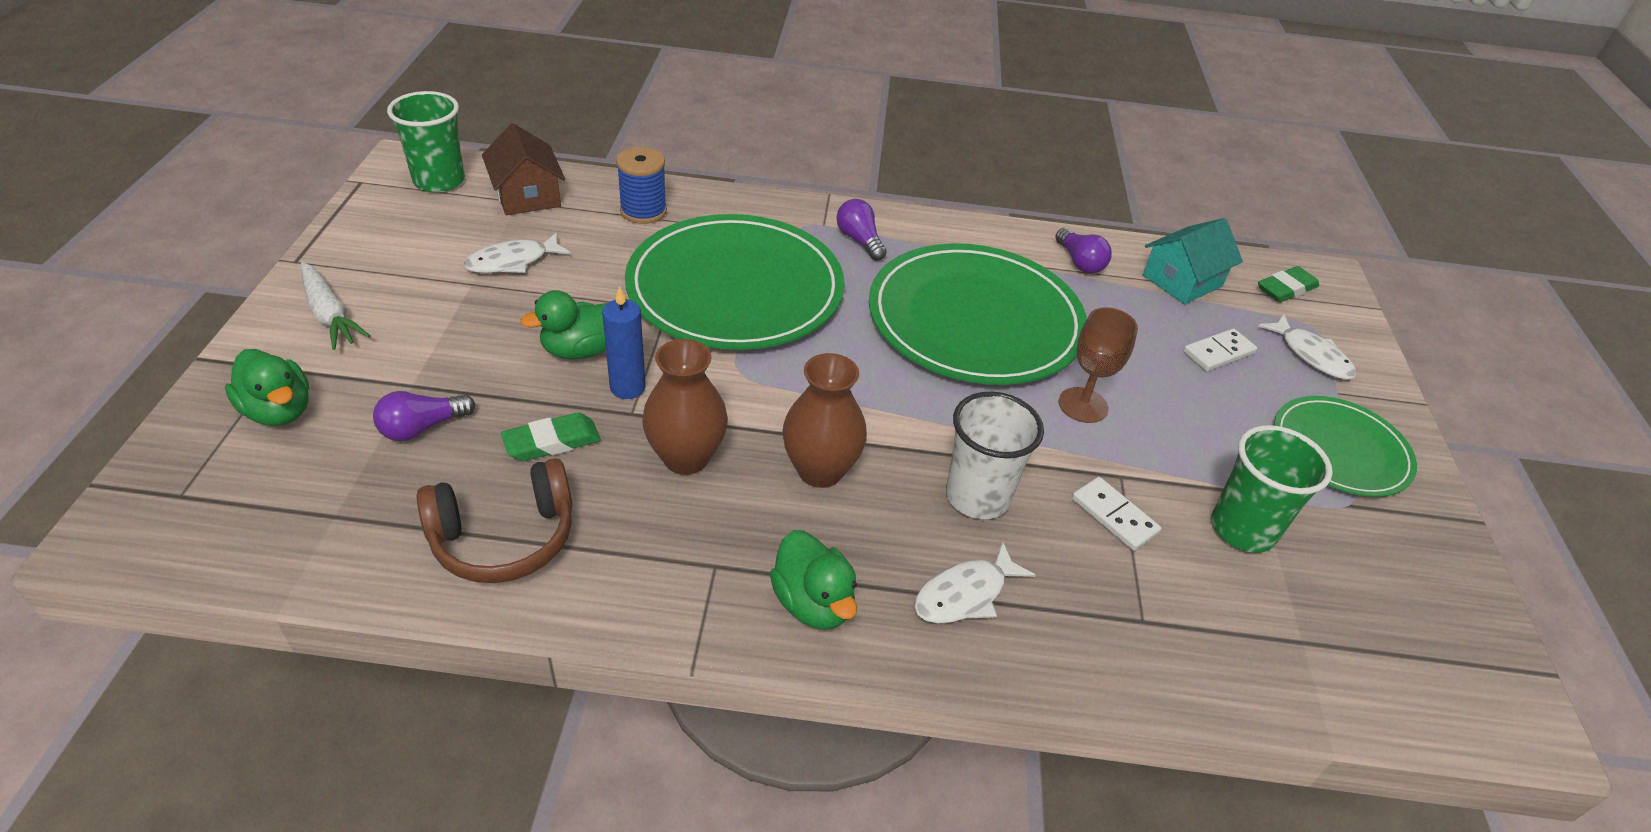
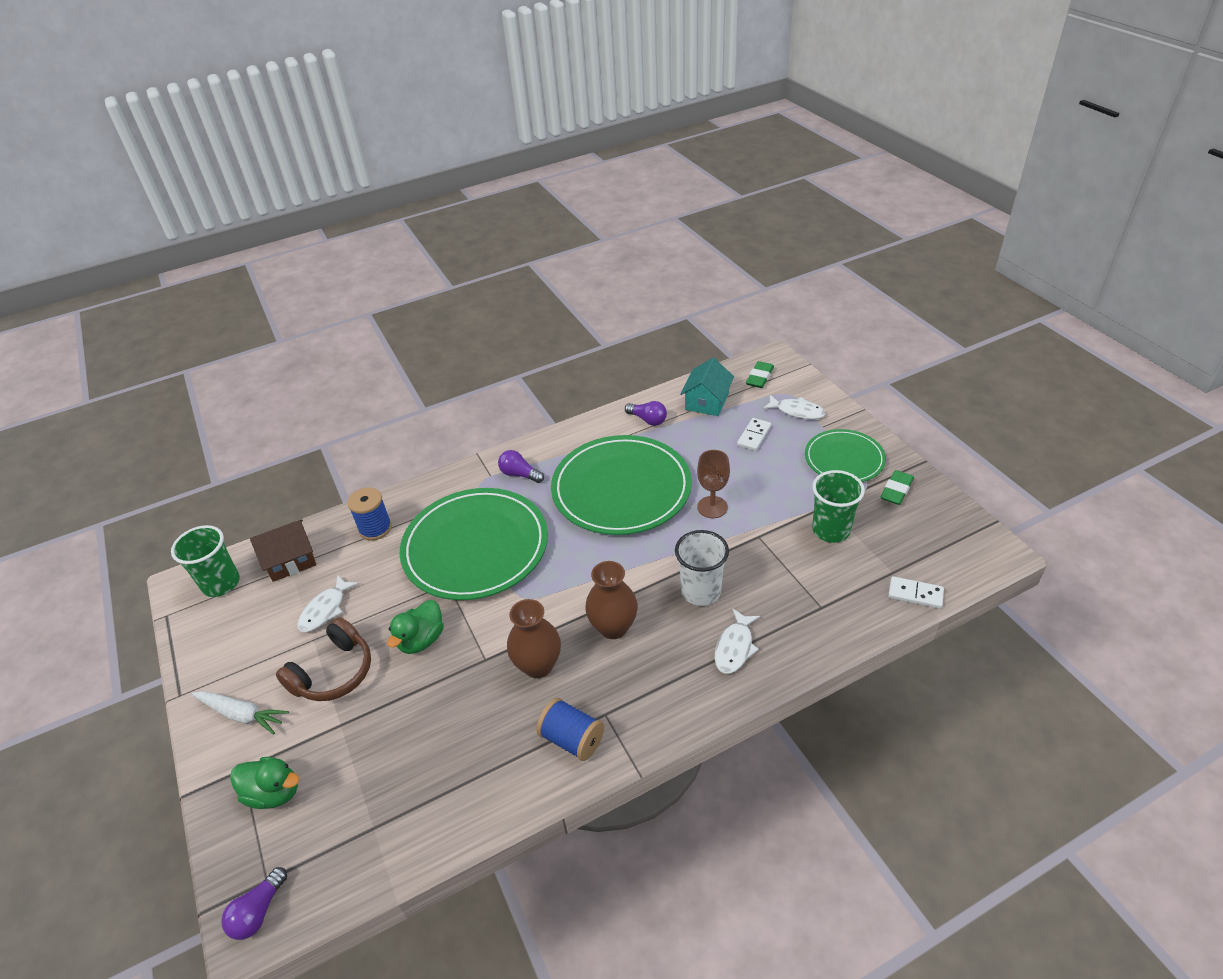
camera: 25 degrees left, 0 degrees up
purple light bulb [373,391,475,441] -> purple light bulb moved to [221,867,287,940]
brown headphones [417,458,572,583] -> brown headphones moved to [276,617,371,701]
brown house [482,123,565,215] -> brown house turned 60 degrees counterclockwise [250,519,316,582]
green eraser [501,413,601,461] -> green eraser moved to [880,470,914,505]
blue candle [602,286,646,399] -> none
green duck [770,530,857,630] -> none
white domino [1072,477,1162,551] -> white domino moved to [888,576,944,609]
none -> blue spool [536,698,604,761]

